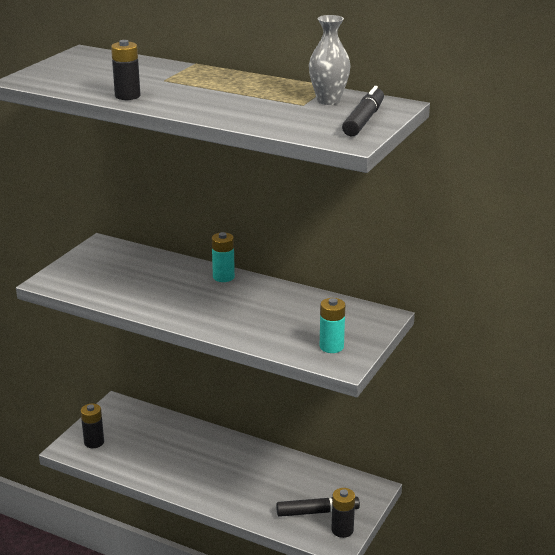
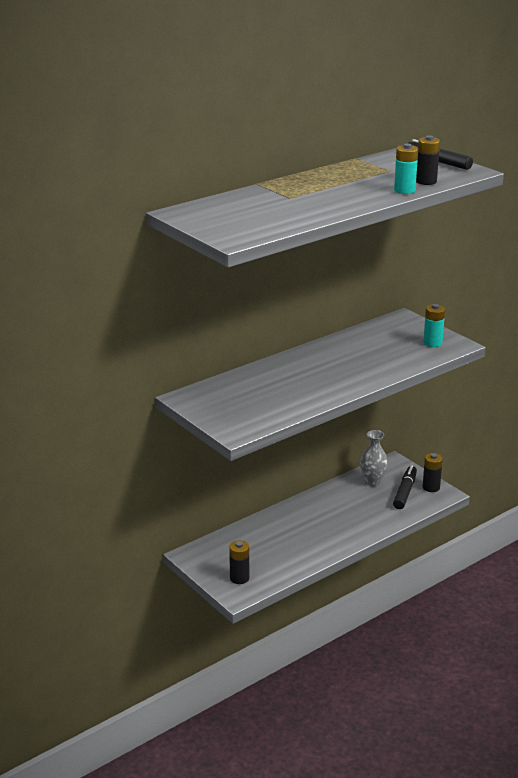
camera: 65 degrees left, 0 degrees up
black battery [111,40,140,100] -> black battery moved to [416,135,440,185]
turquoise battery [212,232,235,282] -> turquoise battery moved to [394,144,418,194]
grey vase [309,15,351,105] -> grey vase moved to [360,430,388,487]

